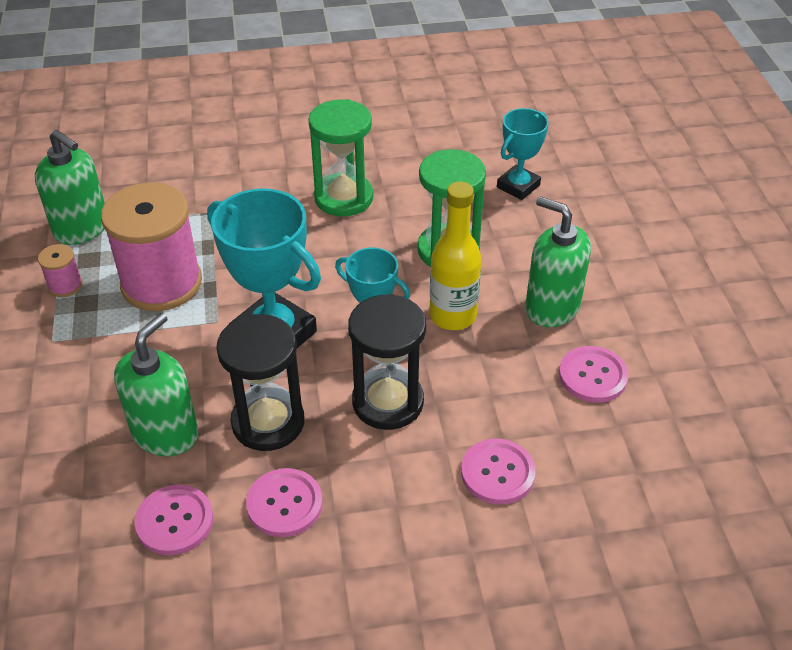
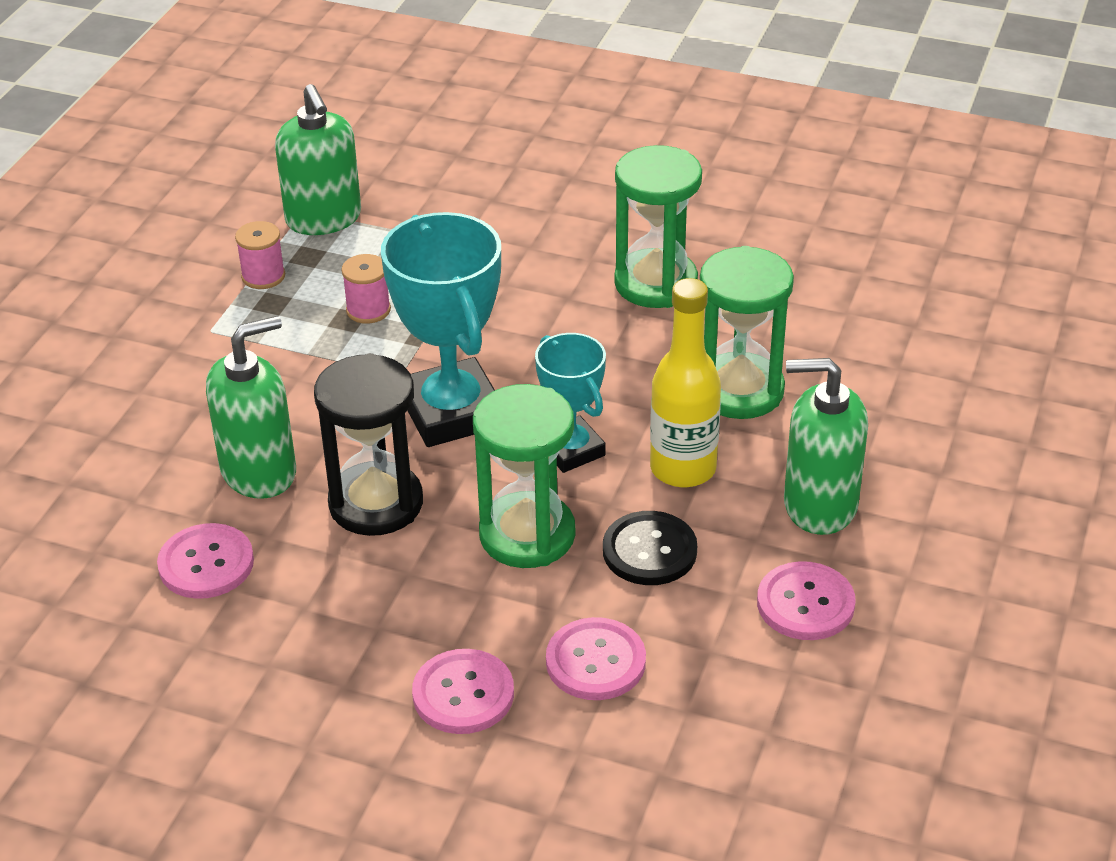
camera: 30 degrees right, 5 degrees down
pink spool [101,182,202,311] -> pink spool [341,254,391,324], size x0.42
pink button [246,468,323,537] -> pink button moved to [412,649,514,734]
black hourglass [349,294,426,430] -> green hourglass [473,384,575,568]
turquoise trophy [497,108,549,200] -> none
green soap dispenser [525,196,591,327] -> green soap dispenser turned 60 degrees counterclockwise [784,358,868,535]
none -> black button [603,511,697,585]

